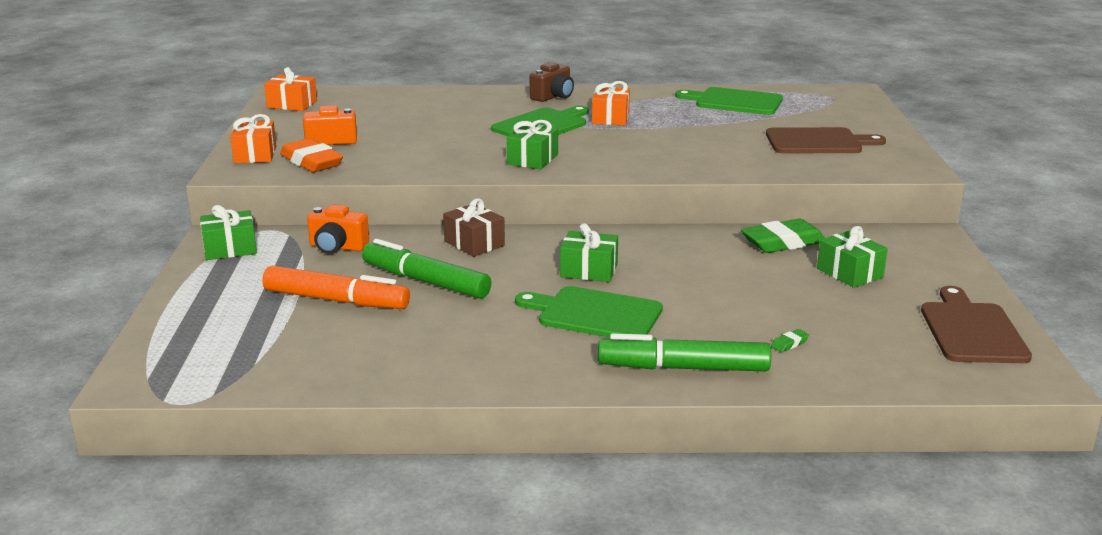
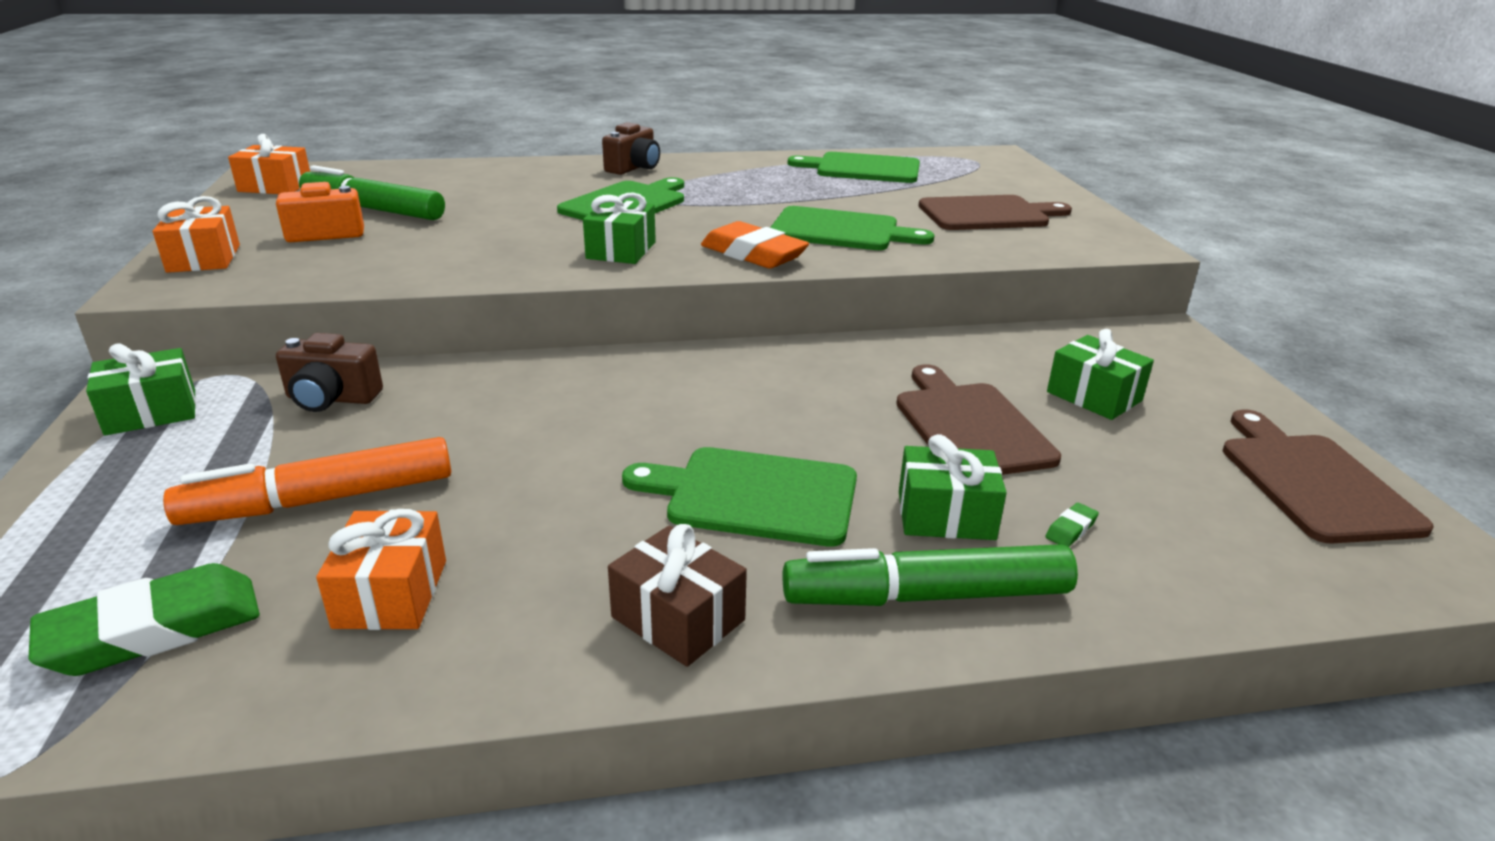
camera: 10 degrees left, 5 degrees up
orange marker [262,266,410,309] -> orange marker turned 150 degrees clockwise [163,437,451,525]
orange eraser [280,138,343,172] -> orange eraser moved to [701,221,809,268]
orange camera [307,204,369,254] -> brown camera [276,333,383,412]
green marker [362,239,491,299] -> green marker moved to [299,165,445,220]
brown gift [443,198,505,257] -> brown gift moved to [608,524,747,667]
green gift [560,223,618,282] -> green gift moved to [899,434,1007,540]
orange gift [592,81,630,125] -> orange gift moved to [316,509,446,630]
green eraser [741,219,825,253] -> green eraser moved to [28,563,260,676]
none -> green cutting board [770,206,934,250]
none -> brown cutting board [896,364,1061,475]

